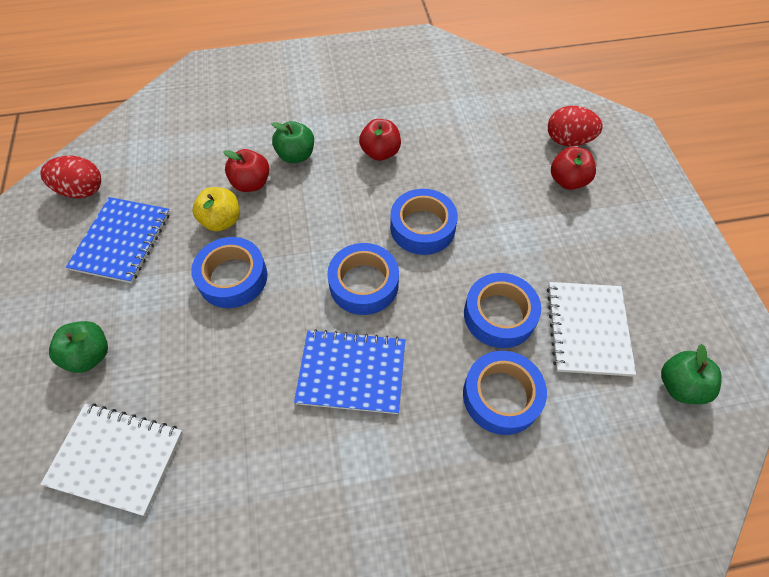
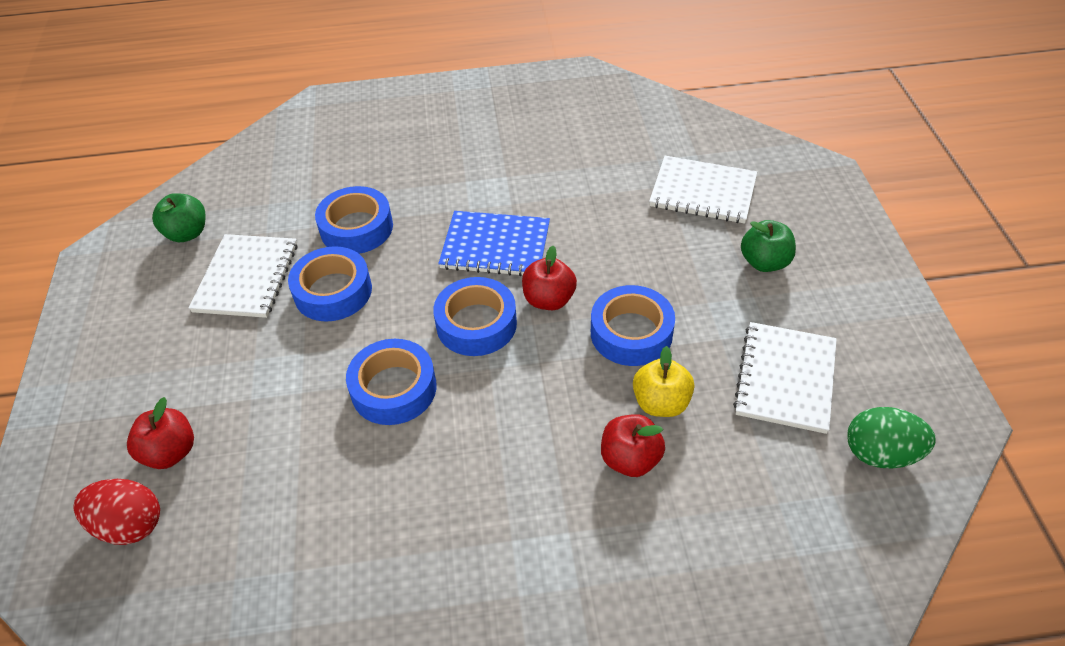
camera: 175 degrees left, 10 degrees down
red egg [40,156,101,198] -> green egg [847,407,936,469]
blue notebook [66,197,170,283] -> white notebook [733,322,837,434]
green apple [271,121,314,163] -> none
red apple [359,119,401,161] -> red apple moved to [522,246,577,310]

